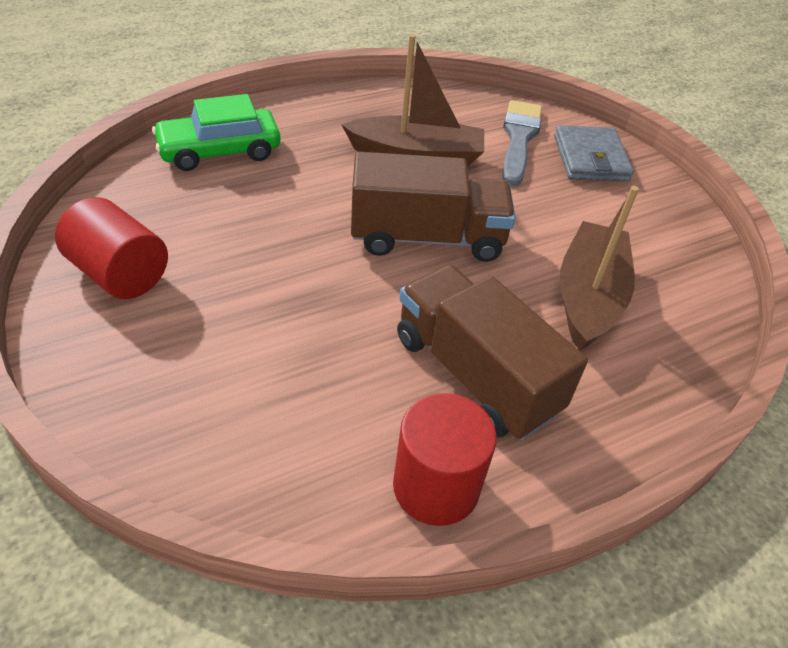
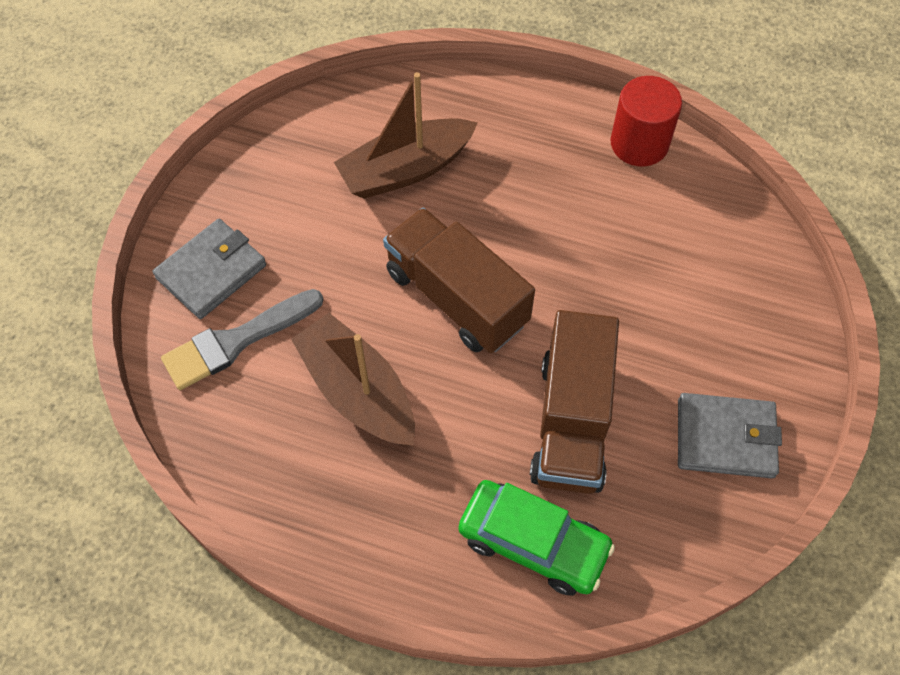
camera: 130 degrees left, 15 degrees up
red cylinder [55,197,168,299] -> grey wallet [678,393,782,478]
brown truck [397,265,588,440] -> brown truck moved to [530,310,619,494]

